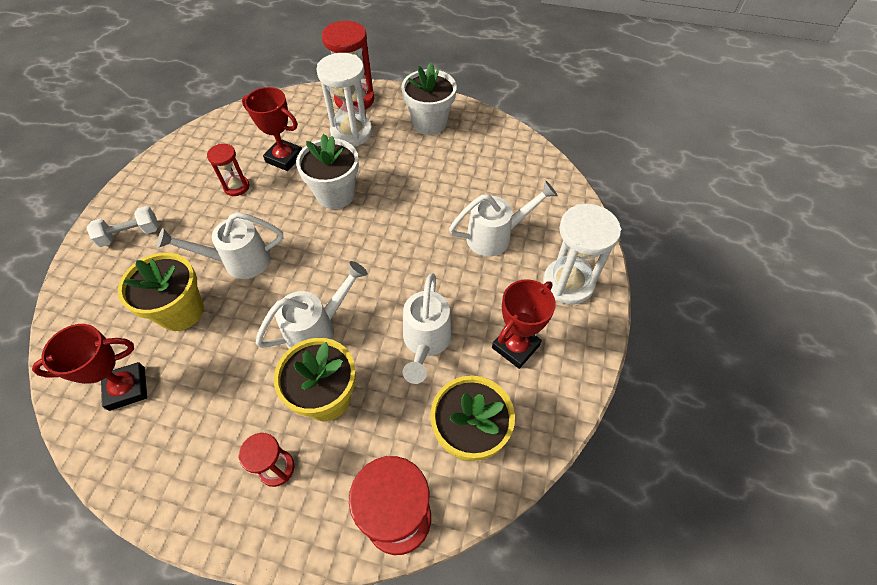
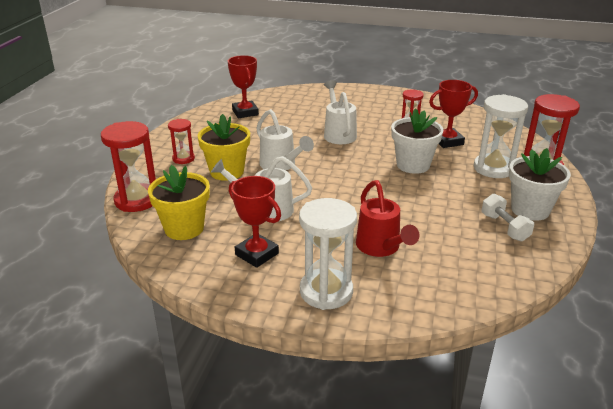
camera: 90 degrees right, 25 degrees down
white dumbbell [86,206,159,247] -> white dumbbell moved to [481,194,534,242]
yellow flower pot [118,252,204,331] -> none
red trophy [242,87,302,171] -> red trophy turned 45 degrees clockwise [429,80,478,148]
white watering can [449,181,557,256] -> red watering can [356,180,420,257]

